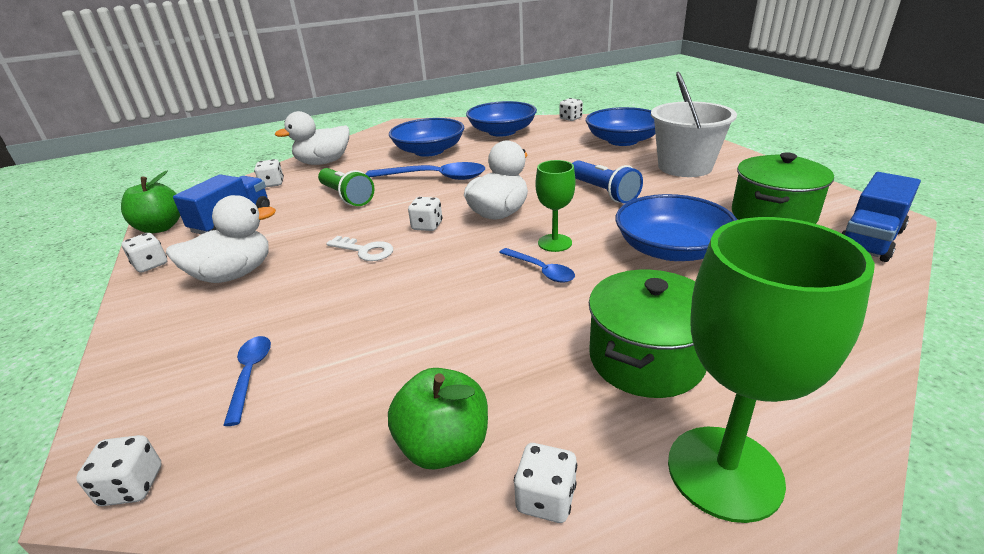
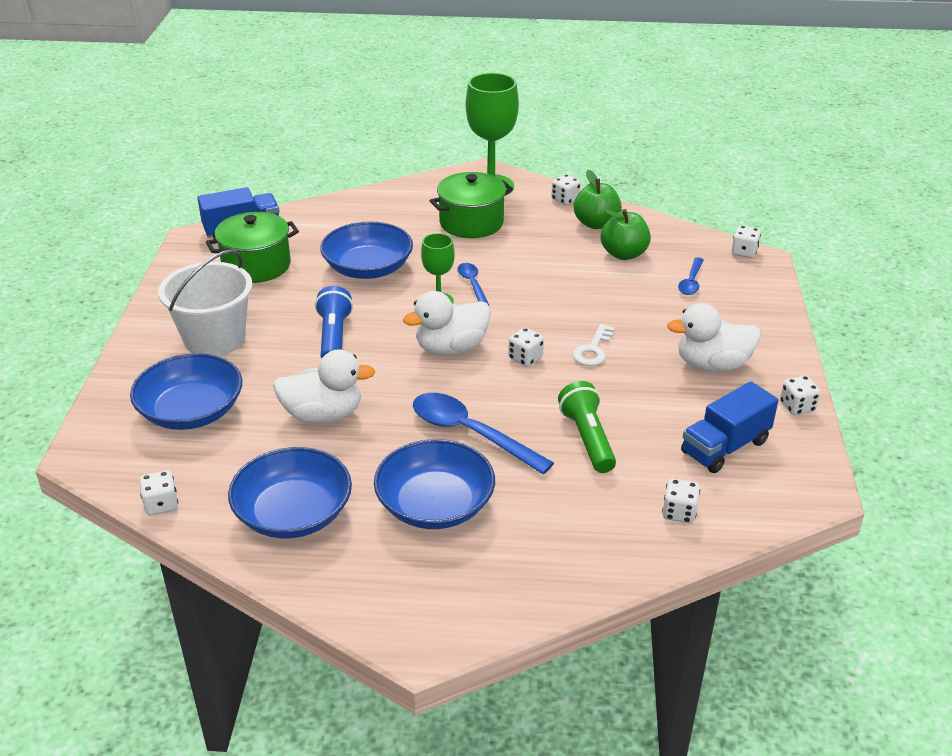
camera: 155 degrees left, 5 degrees up
green apple [121,171,180,233] -> green apple moved to [601,209,651,260]
white duck [275,111,349,165] -> white duck moved to [273,349,375,424]
white key [326,236,393,261] -> white key turned 120 degrees counterclockwise [573,324,615,366]

